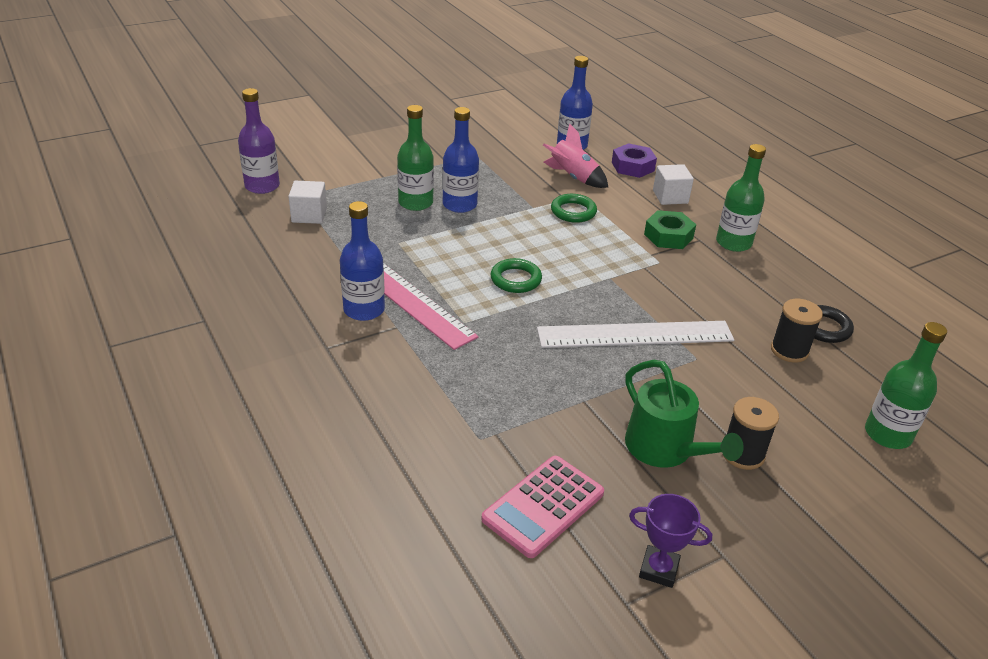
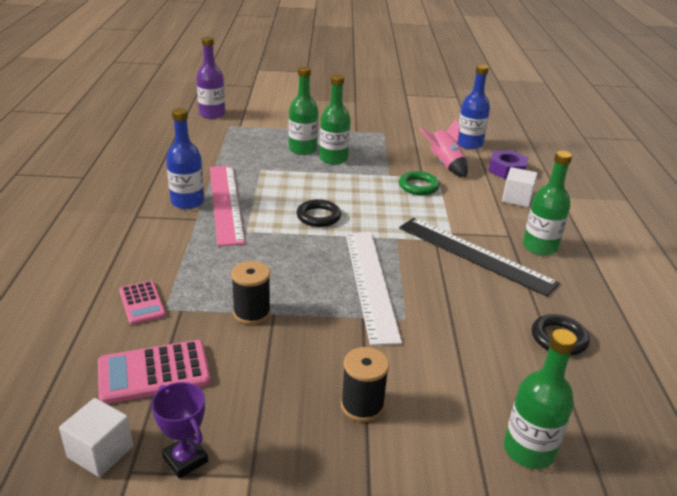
camera: 30 degrees right, 5 degrees down
white cube [288,181,327,224] -> white cube moved to [59,398,133,477]
blue bottle [442,107,479,213] -> green bottle [319,75,351,165]
green ring [491,258,542,293] -> black ring [297,199,341,227]
white ruler [537,321,734,348] -> white ruler turned 60 degrees clockwise [346,233,402,345]
green watering can [625,360,744,468] -> none
green nut [644,210,696,249] -> none
black spool [771,299,823,363] -> black spool moved to [231,261,271,325]
none -> pink calculator [119,281,166,325]
none -> black ruler [399,218,560,296]

